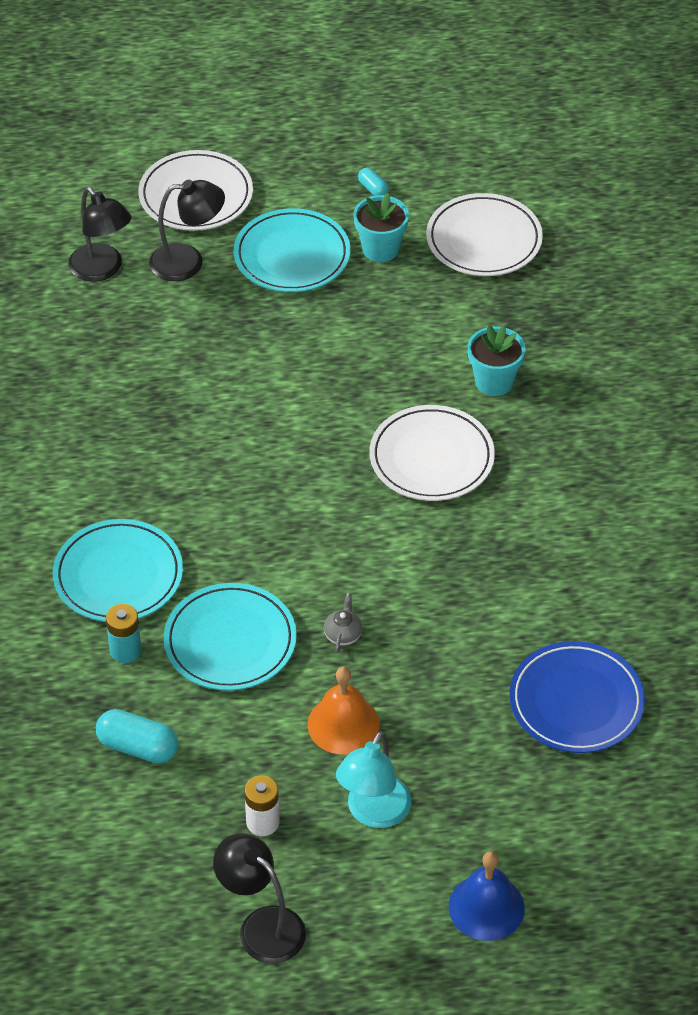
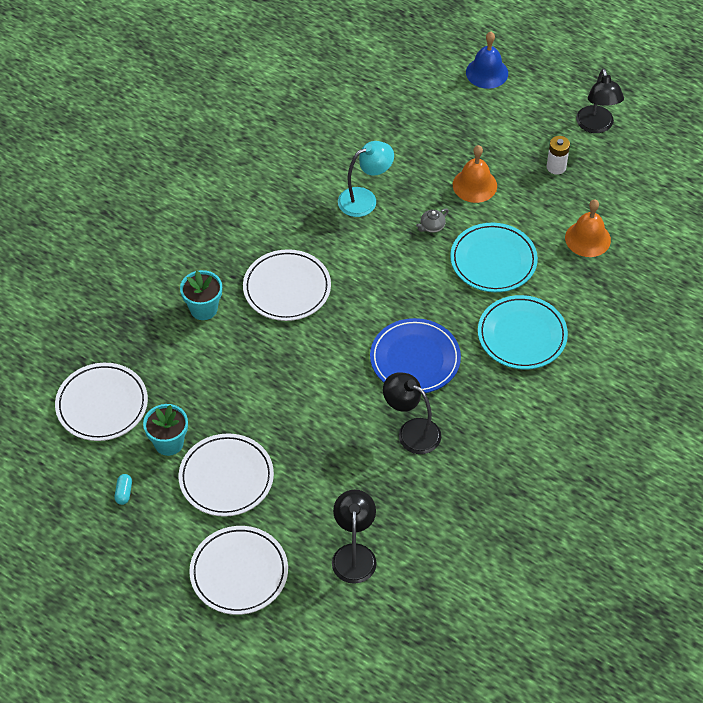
camera: 140 degrees left, 5 degrees up
turquoise capsule [96,709,178,763] -> orange bell [565,199,611,257]
turquoise battery [106,604,141,663] -> none
black lamp [149,180,225,281] -> black lamp moved to [383,372,441,454]
turquoise plate [234,208,351,292] -> white plate [178,433,274,517]
turquoise lamp [336,731,411,828] -> turquoise lamp moved to [338,141,394,217]
blue plate [509,641,645,753] -> blue plate moved to [370,318,461,393]

